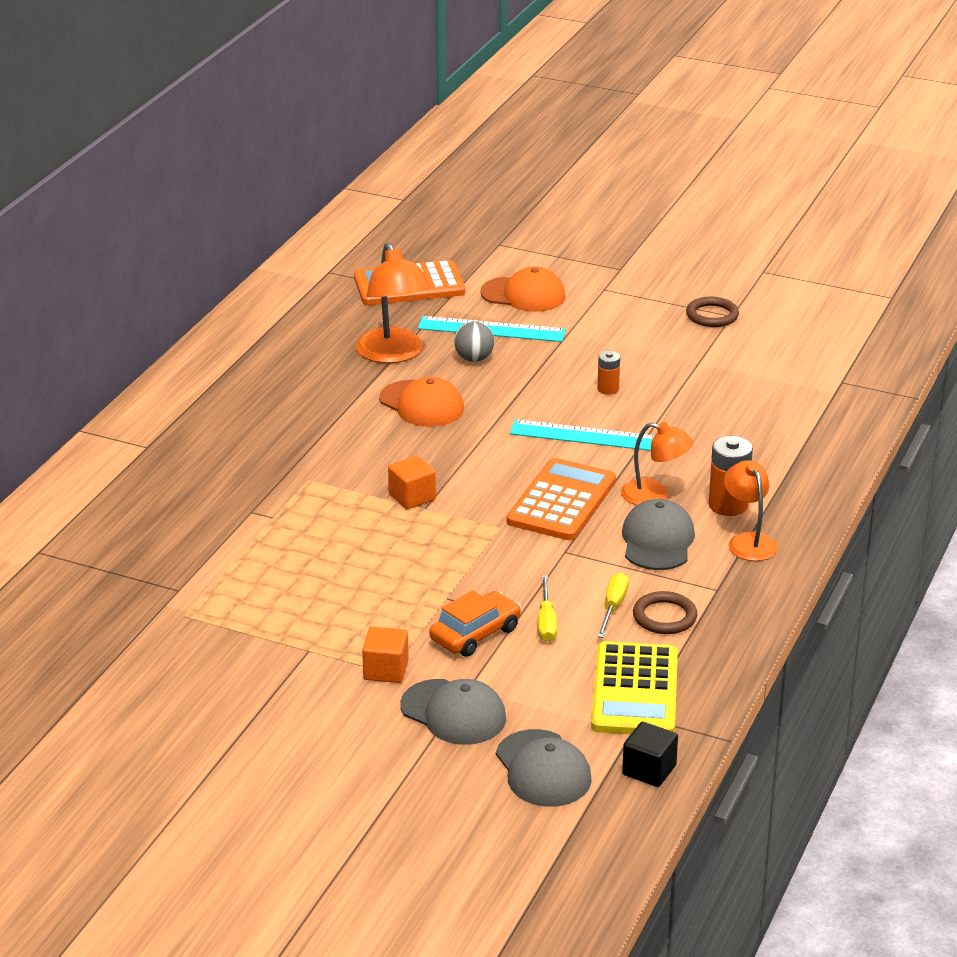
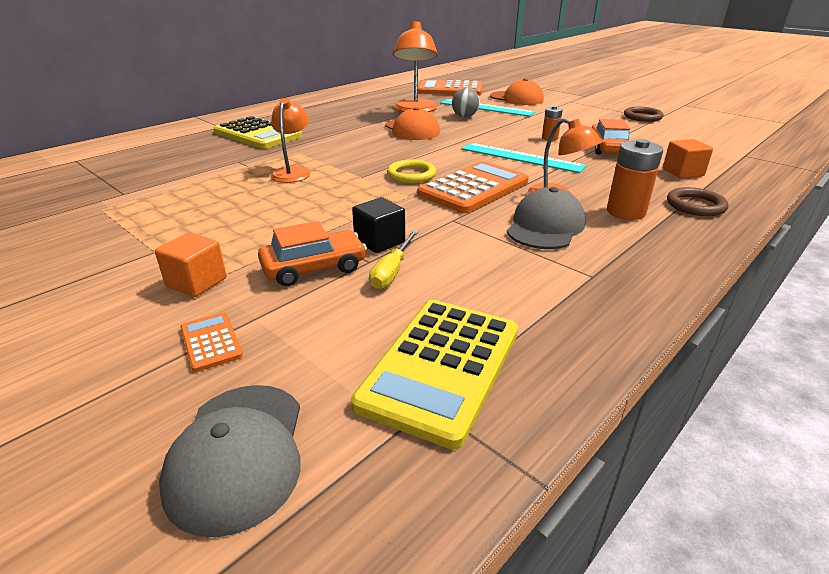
camera: 20 degrees right, 0 degrees up
orange cube [388,456,436,509] -> orange cube moved to [663,139,713,178]
grey cap [400,679,506,745] -> orange calculator [180,312,243,372]
yellow screwdriver [597,573,629,638] -> none
black cube [622,722,678,787] -> black cube moved to [352,197,405,253]
brown ring [633,591,697,634] -> brown ring moved to [667,187,729,216]
orange lamp [724,460,778,561] -> orange lamp moved to [271,98,310,183]
none -> yellow calculator [214,116,302,149]
none -> yellow ring [387,160,436,183]
none -> orange car [591,119,630,155]

